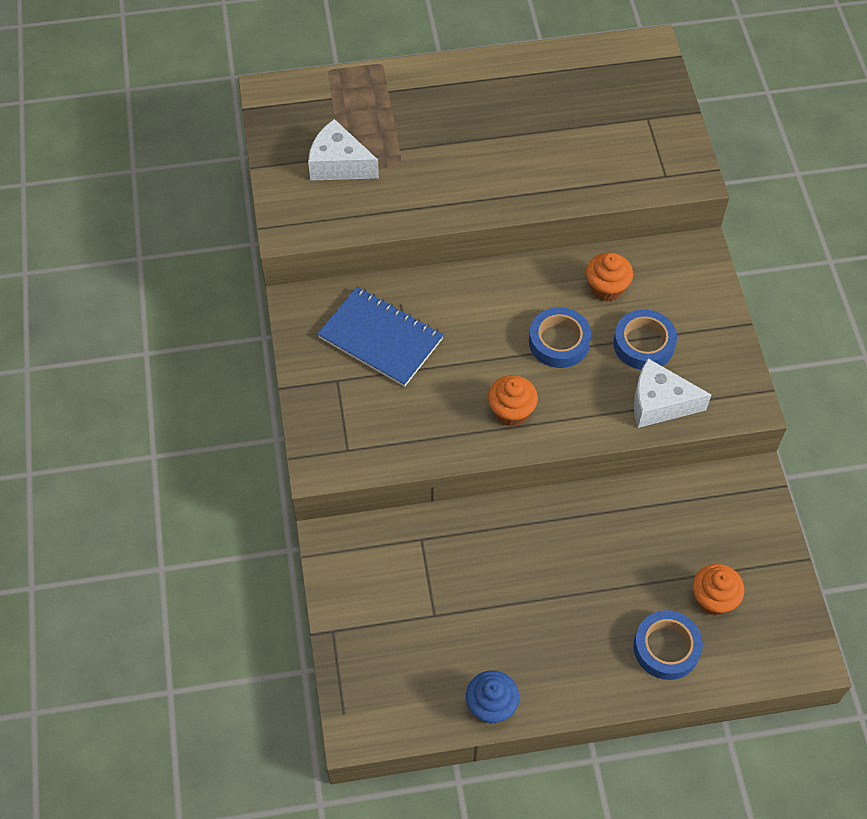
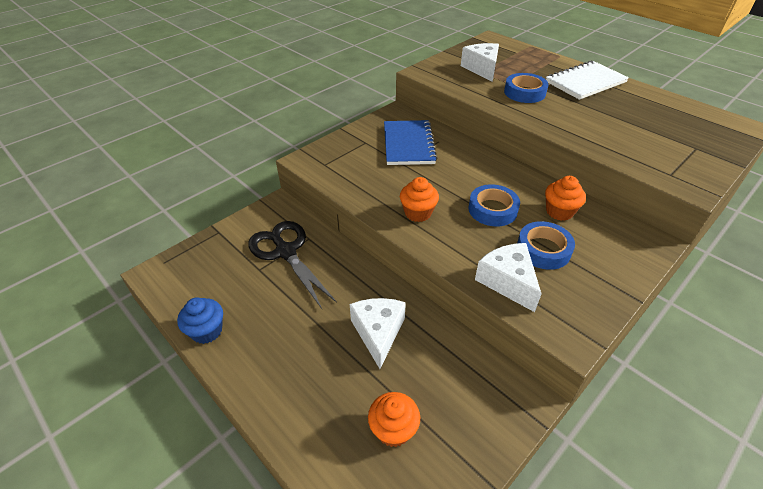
camera: 55 degrees right, 15 degrees down
blue tape [634,610,703,680] -> blue tape moved to [504,73,548,103]
none -> black scissors [248,221,337,309]
none -> white cheese [350,298,406,369]
none -> white notebook [546,61,629,100]

